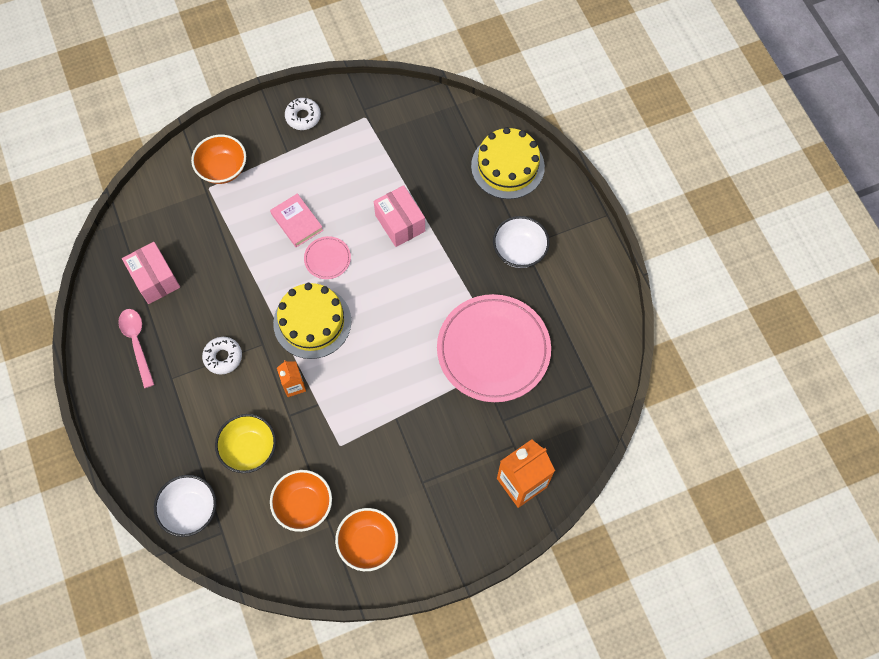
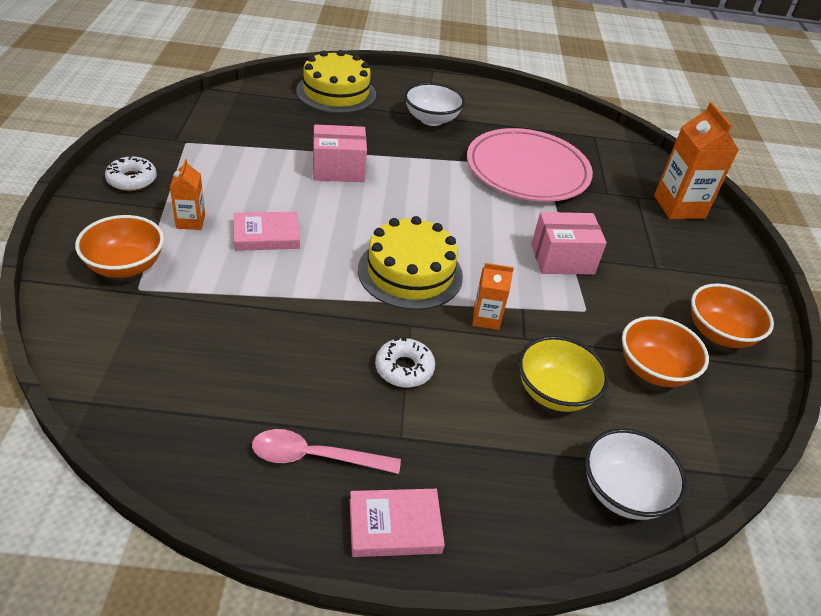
camera: 70 degrees left, 25 degrees down
pink box [122,242,180,304] -> pink box moved to [531,212,607,274]
pink plate [304,236,351,279] -> none
none -> orange carton [170,159,205,230]
none -> pink book [350,489,445,557]

